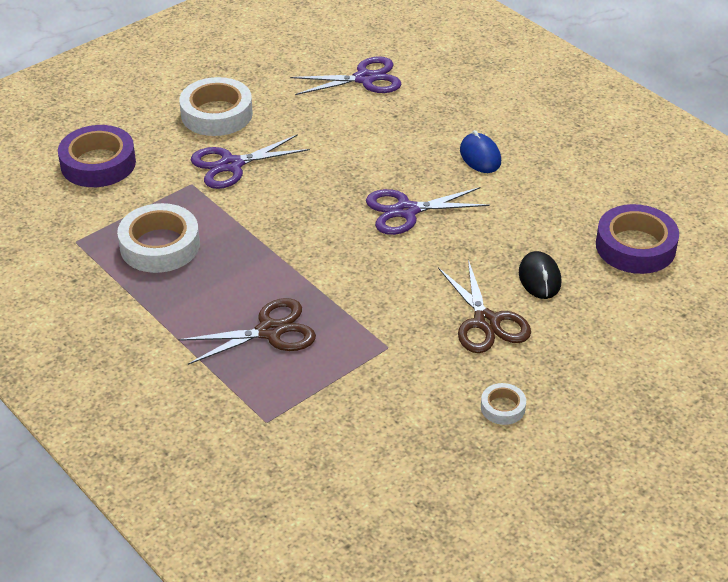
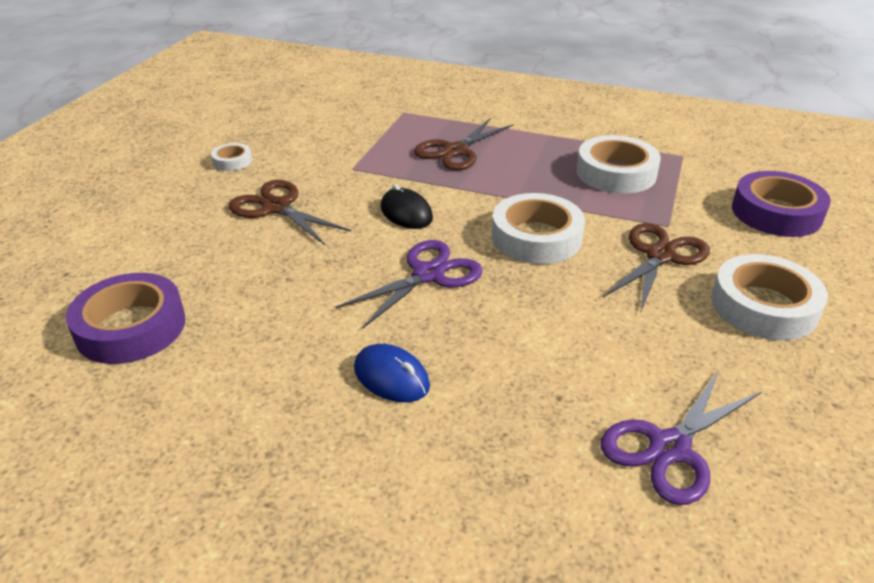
camera: 150 degrees right, 5 degrees down
purple scissors [191,134,310,189] -> brown scissors [603,223,710,314]
black mouse [519,251,561,299] -> black mouse moved to [380,184,433,229]
none -> white tape [492,193,585,264]

